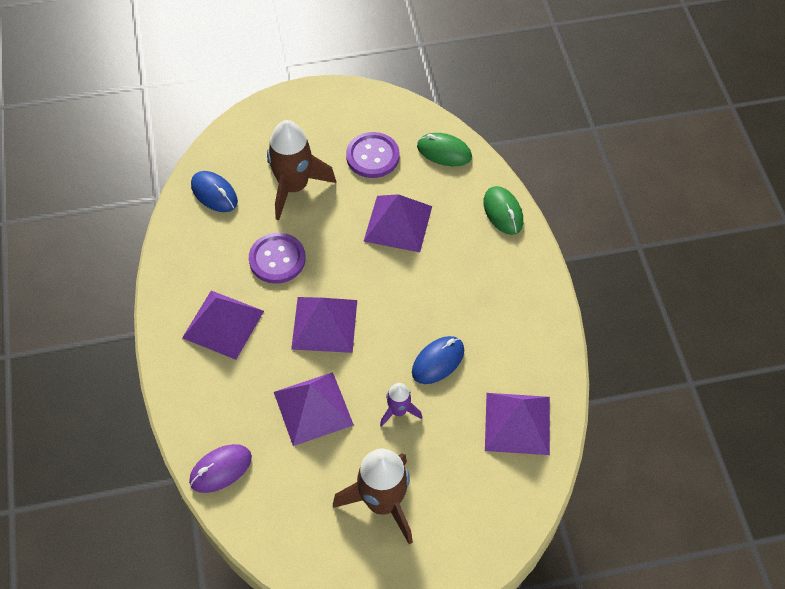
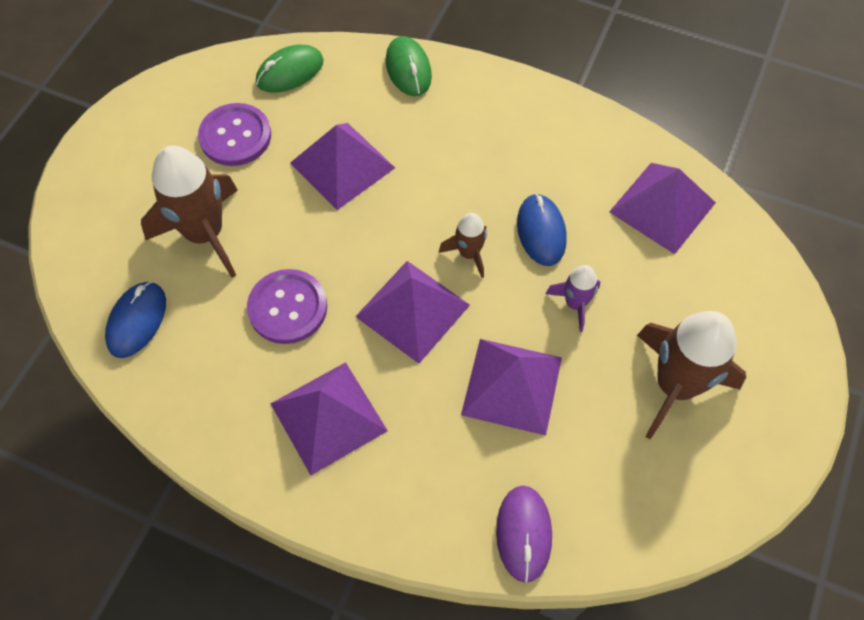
camera: 55 degrees left, 5 degrees up
blue mouse [191,171,238,212] -> blue mouse turned 60 degrees counterclockwise [105,281,166,358]
green mouse [483,186,523,235] -> green mouse turned 60 degrees clockwise [386,36,432,96]
none -> brown rocket [439,213,487,278]

